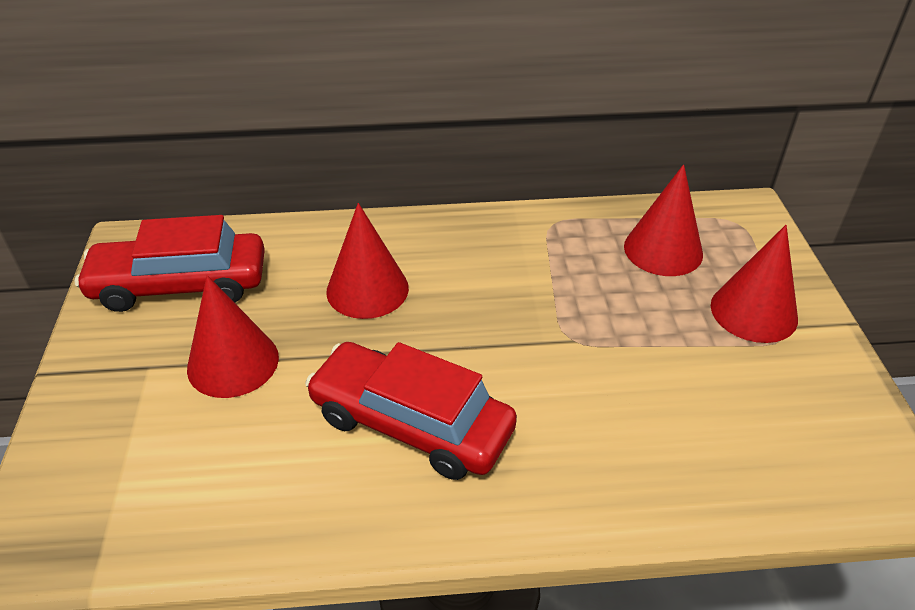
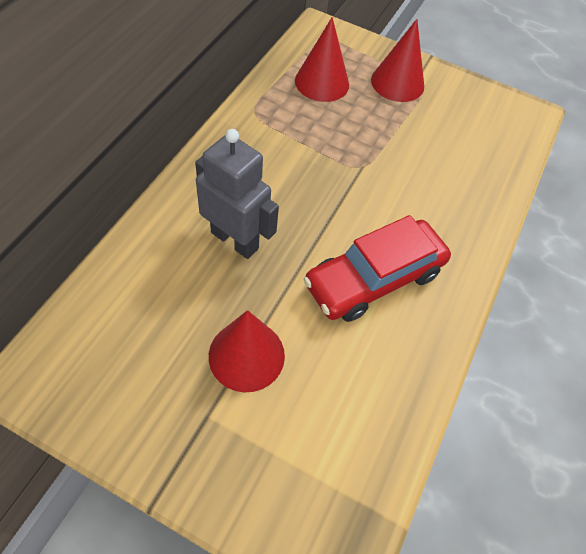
camera: 65 degrees left, 15 degrees up
red car [75,215,265,312] -> none
red cone [326,203,409,319] -> grey robot [195,129,279,259]

